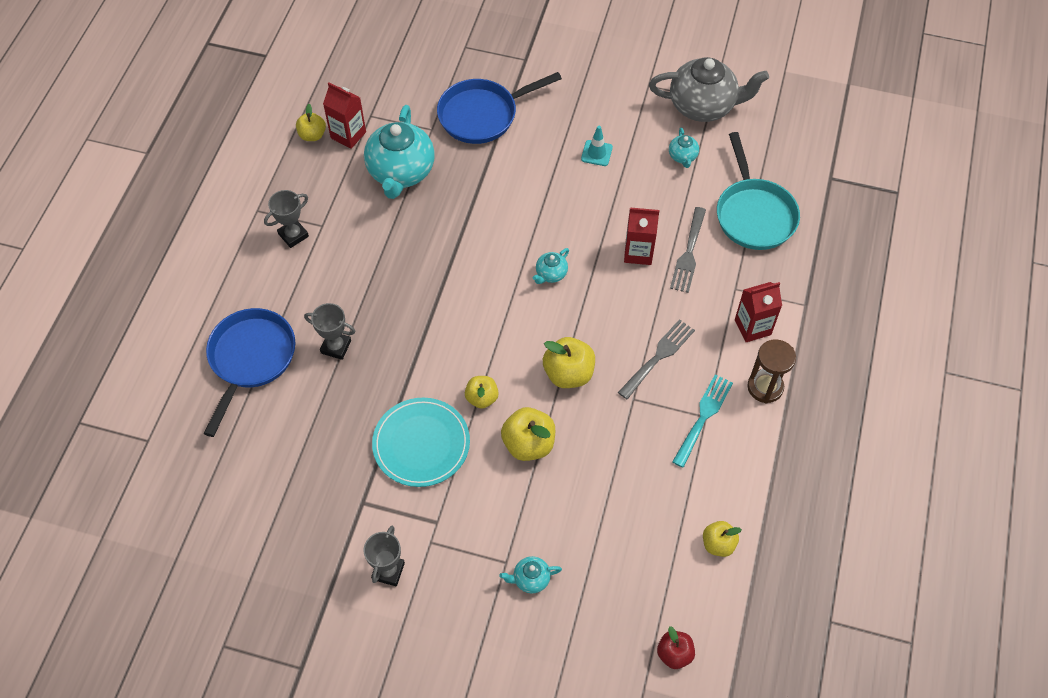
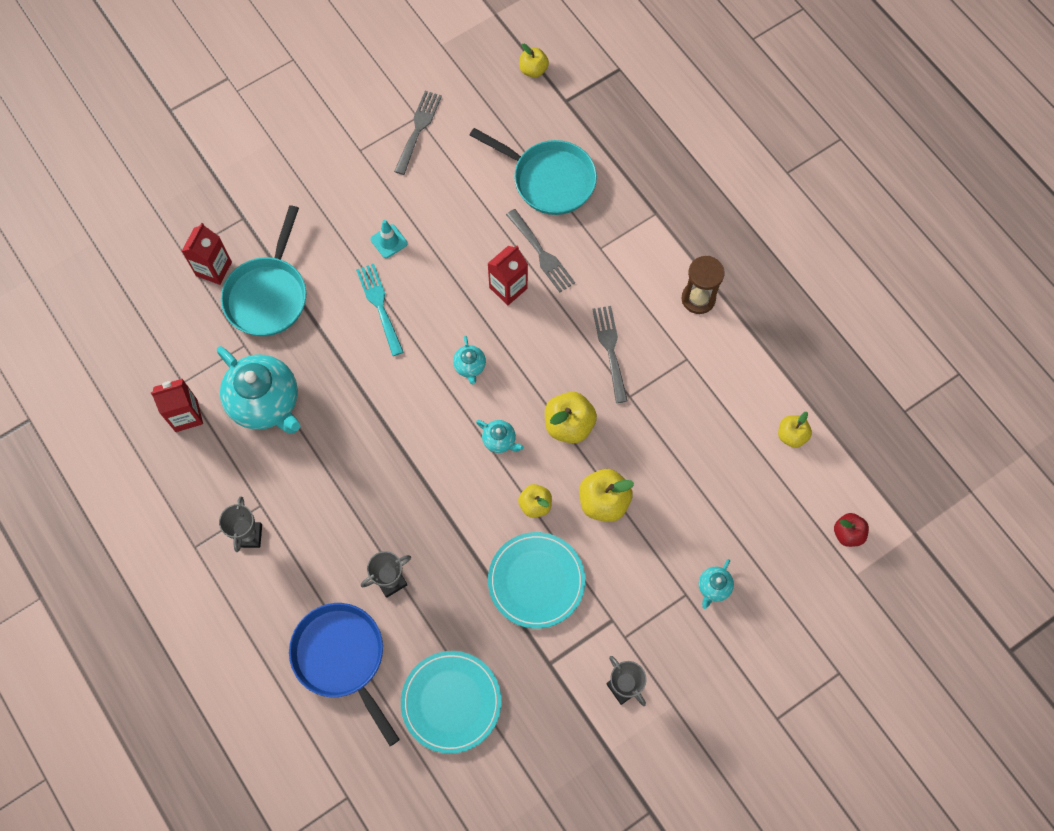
camera: 50 degrees left, 10 degrees up
yellow apple [296,104,326,141] -> yellow apple moved to [519,44,549,78]
blue pan [437,72,562,144] -> turquoise pan [221,205,306,336]
grey teapot [649,57,769,122] -> grey fork [394,91,442,175]
turquoise teapot [669,127,699,168] -> turquoise teapot moved to [476,420,524,453]
turquoise fork [672,374,733,468] -> turquoise fork moved to [356,264,403,356]
red carton [735,282,782,342] -> red carton moved to [182,223,232,285]
none -> turquoise plate [401,651,501,754]

